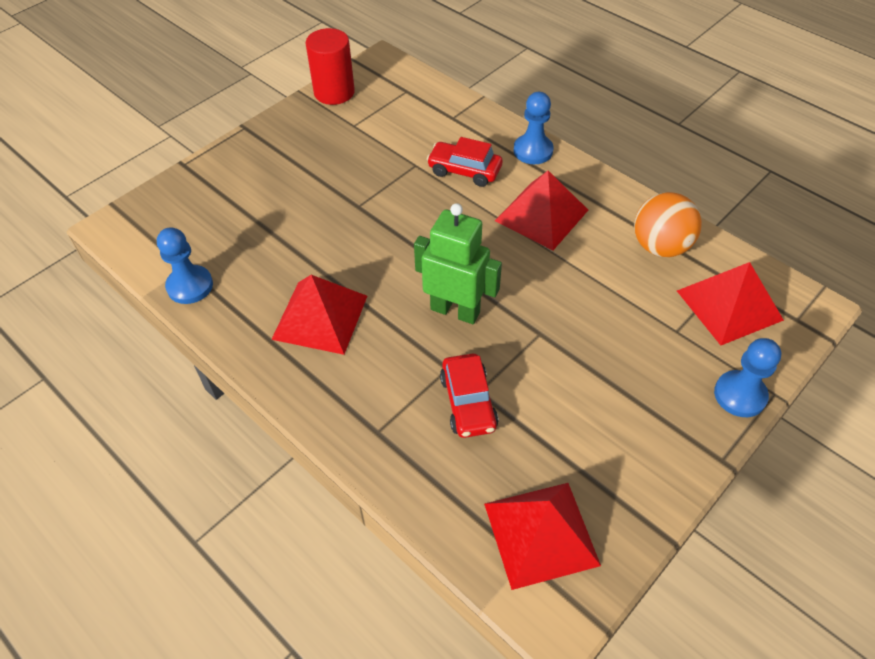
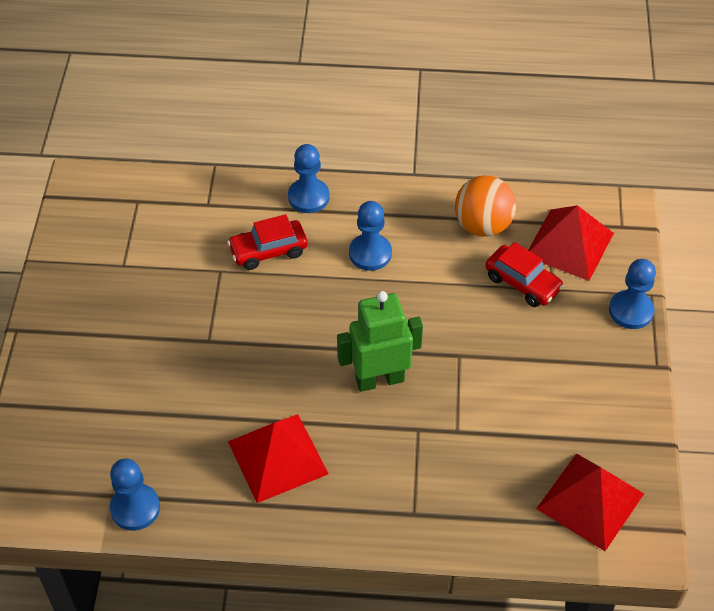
camera: 40 degrees left, 0 degrees up
red cylinder [306,28,355,105] -> none
red car [440,354,498,438] -> red car moved to [485,242,564,307]
red pyramid [495,171,588,250] -> blue pawn [349,201,392,271]

